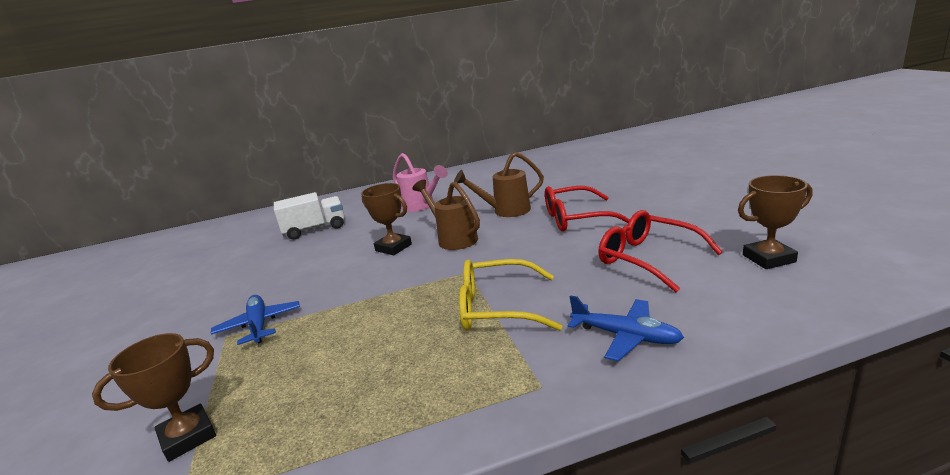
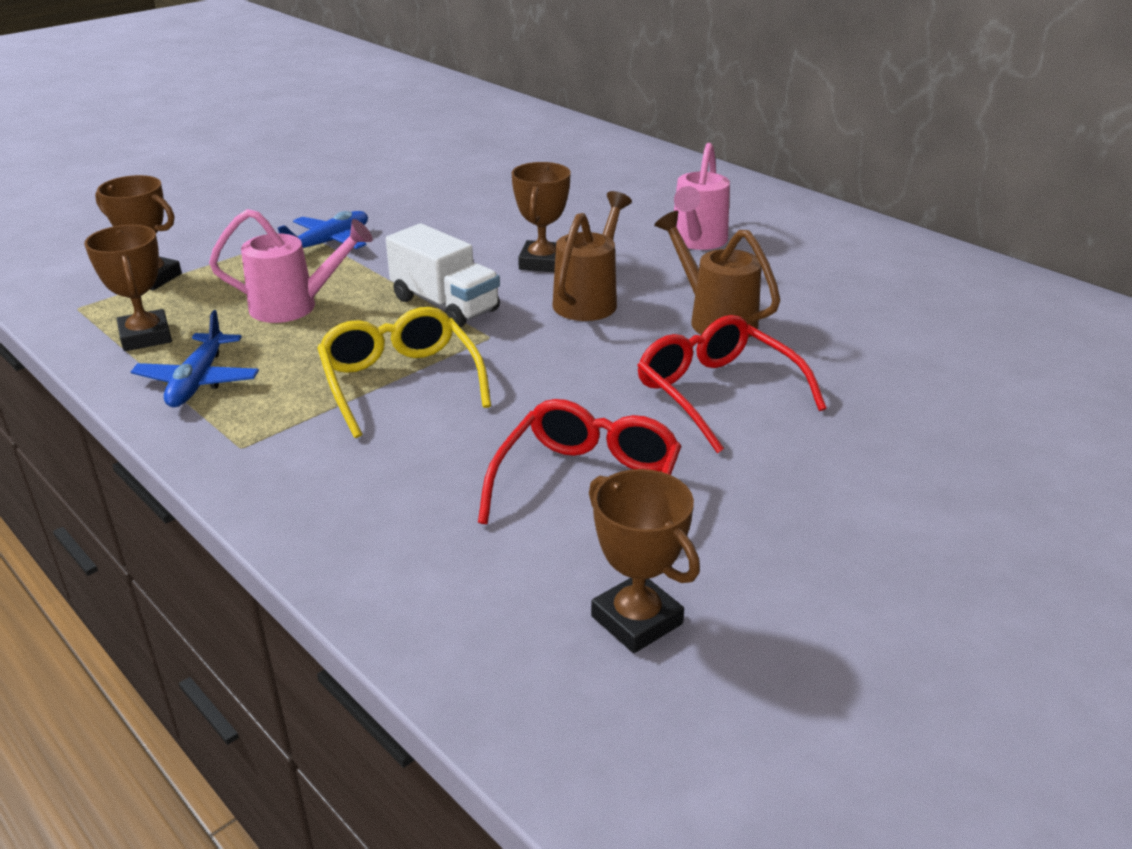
camera: 60 degrees right, 10 degrees up
white truck [274,192,345,240] -> white truck moved to [386,223,500,327]
blue plane [567,295,684,361] -> blue plane moved to [131,310,259,407]
none -> brown trophy [84,225,172,351]
none -> pink watering can [209,209,373,323]

